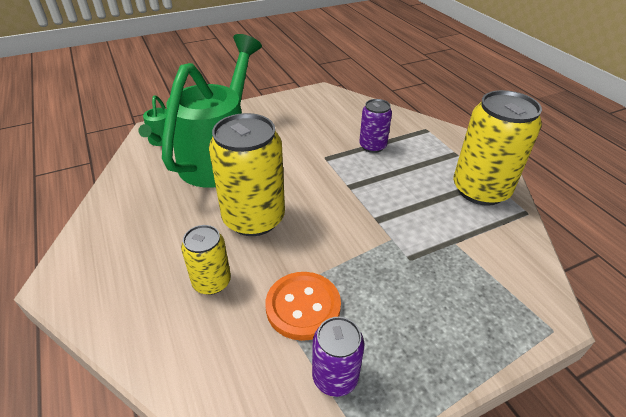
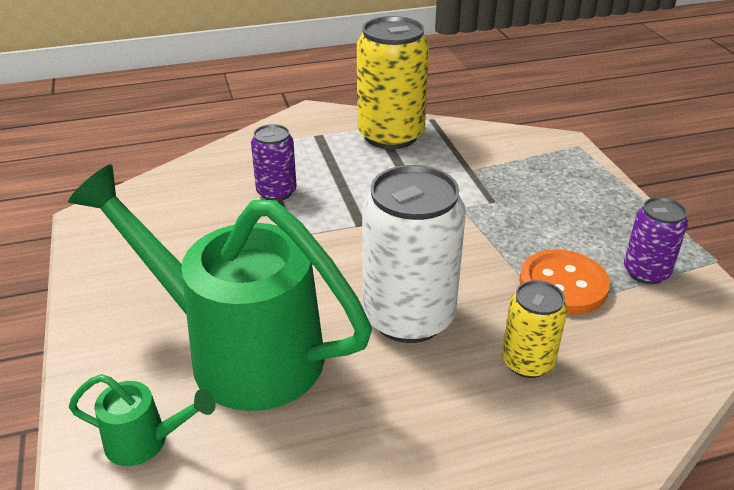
camera: 80 degrees left, 5 degrees down
yellow can [209,113,285,236] -> white can [362,165,466,343]

